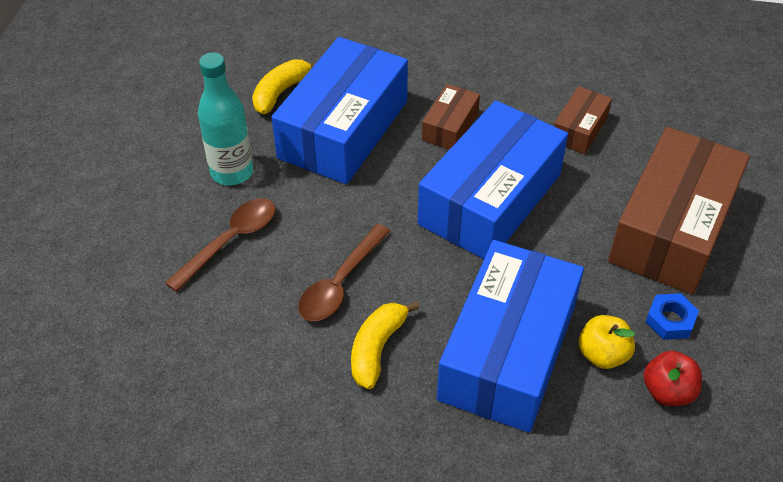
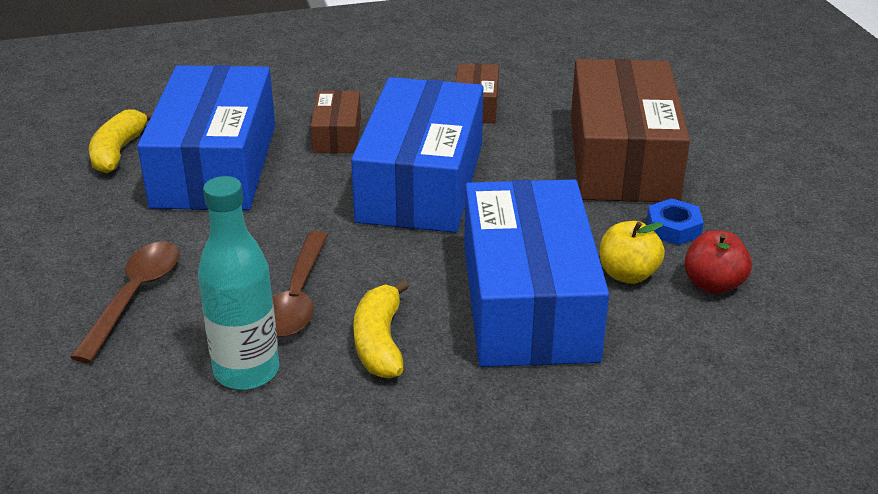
camera: 25 degrees left, 15 degrees down
turquoise bottle [198,52,253,185] -> turquoise bottle moved to [198,176,279,390]

